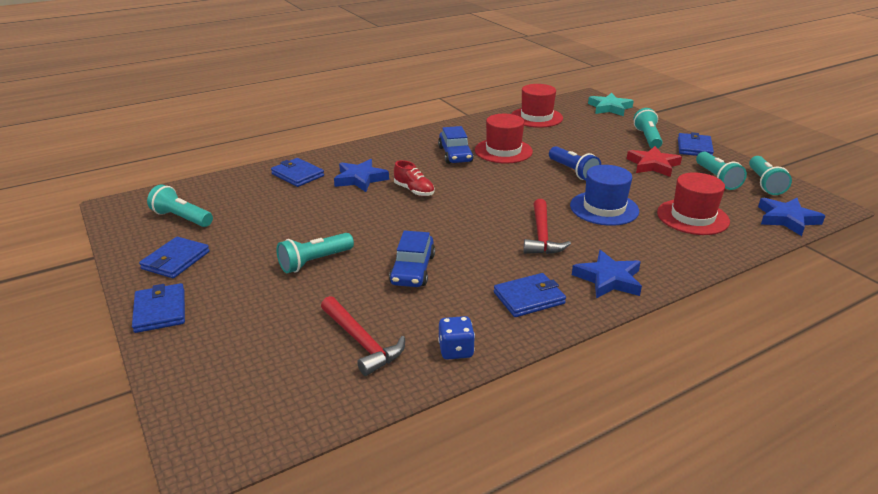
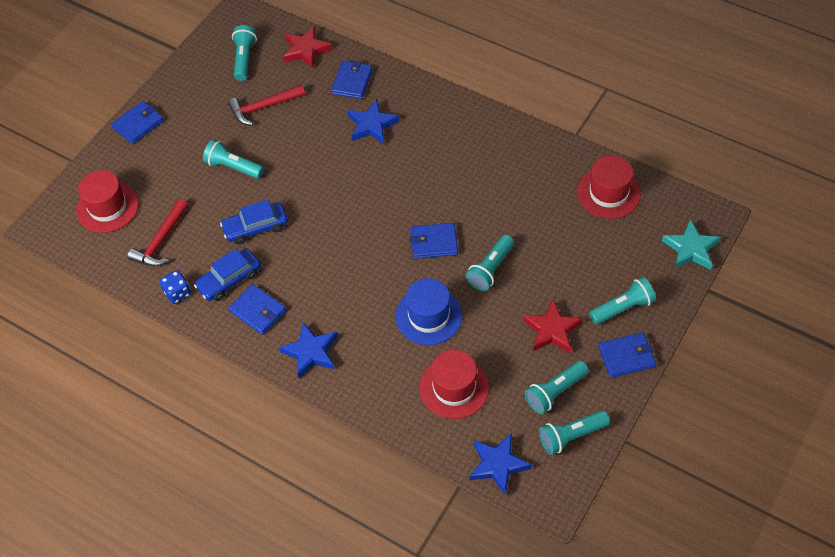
camera: 65 degrees right, 25 degrees up
blue wallet [139,237,210,278] -> blue wallet moved to [410,223,458,259]
red shoe [394,160,435,196] -> none
blue car [438,126,474,164] -> blue car moved to [194,248,261,301]
red hat [475,114,533,163] -> red hat moved to [76,170,139,233]
red hammer [524,199,571,254] -> red hammer moved to [228,84,305,126]
blue flashlight [549,146,601,180] -> turquoise flashlight [466,235,514,291]
none -> red star [283,26,332,69]

